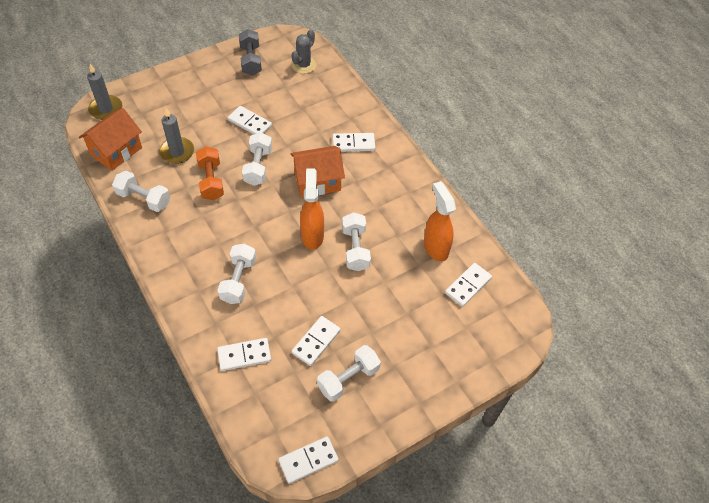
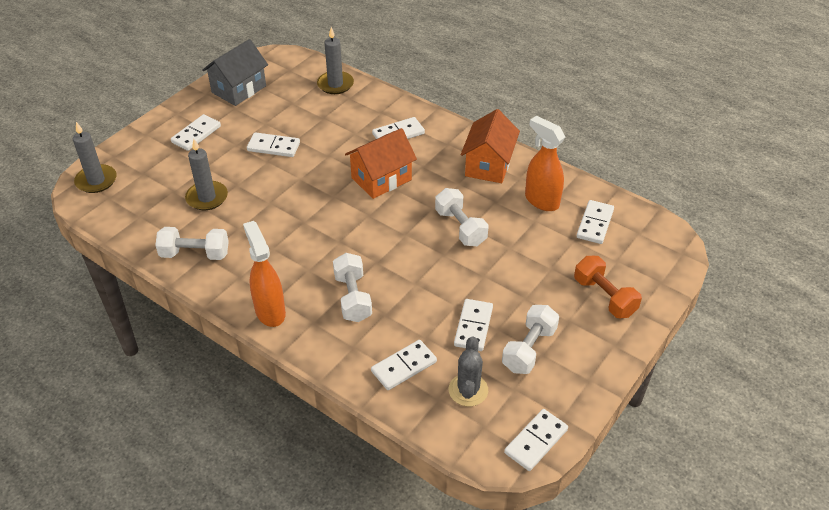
camera: 20 degrees left, 10 degrees down
orange house [79,108,142,171] -> orange house moved to [461,109,520,183]
orange dumbbell [196,146,224,201] -> orange dumbbell moved to [574,256,642,318]
grey dumbbell [239,29,262,76] -> grey house [202,39,268,106]
white dumbbell [242,132,272,186] -> none
grey cactus [292,29,316,74] -> grey cactus moved to [449,336,488,406]
orange spray bottle [300,169,324,250] -> orange spray bottle moved to [243,221,286,327]
none -> white domino [171,114,221,151]
none -> grey candle [317,27,354,94]

